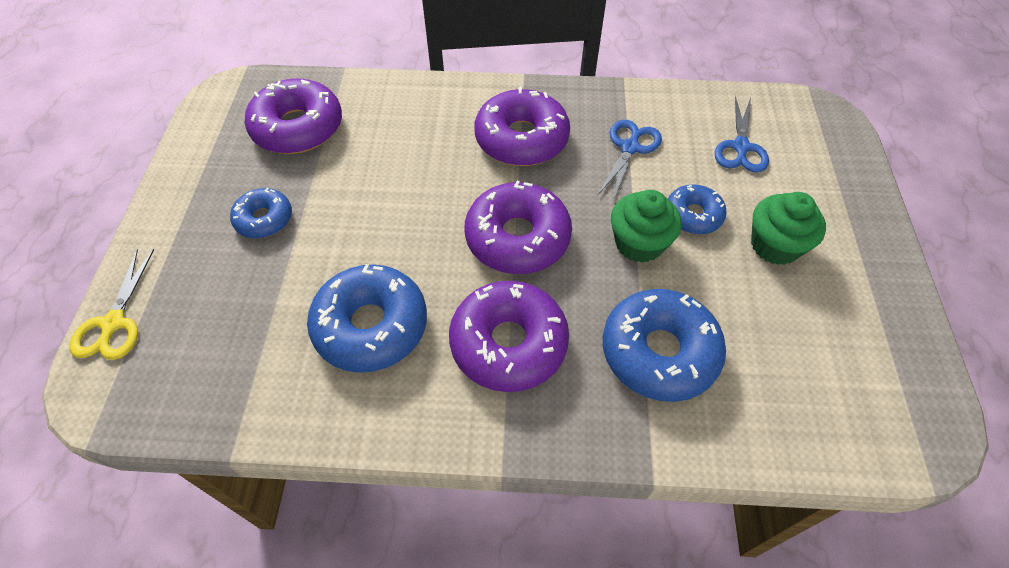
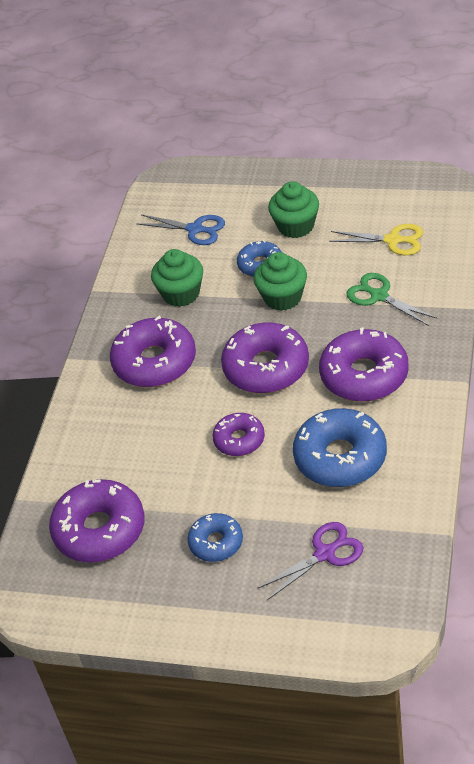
camera: 75 degrees left, 10 degrees down
yellow scissors [70,249,154,360] -> yellow scissors moved to [329,224,423,255]
blue scissors [598,120,662,201] -> green cupcake [151,249,203,307]
blue donut [603,289,726,402] -> green scissors [346,273,437,326]
none -> purple donut [212,413,265,456]
none -> purple scissors [258,522,364,600]

